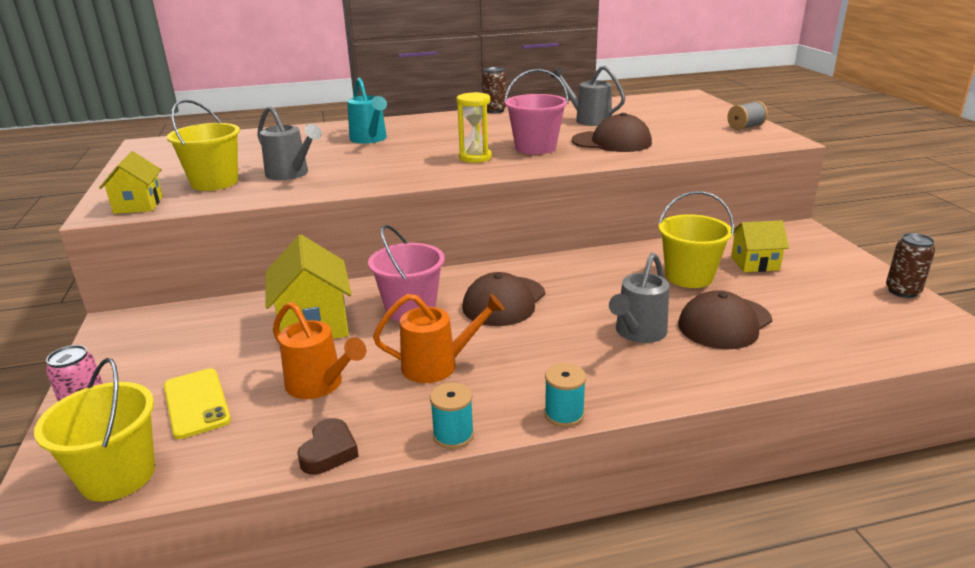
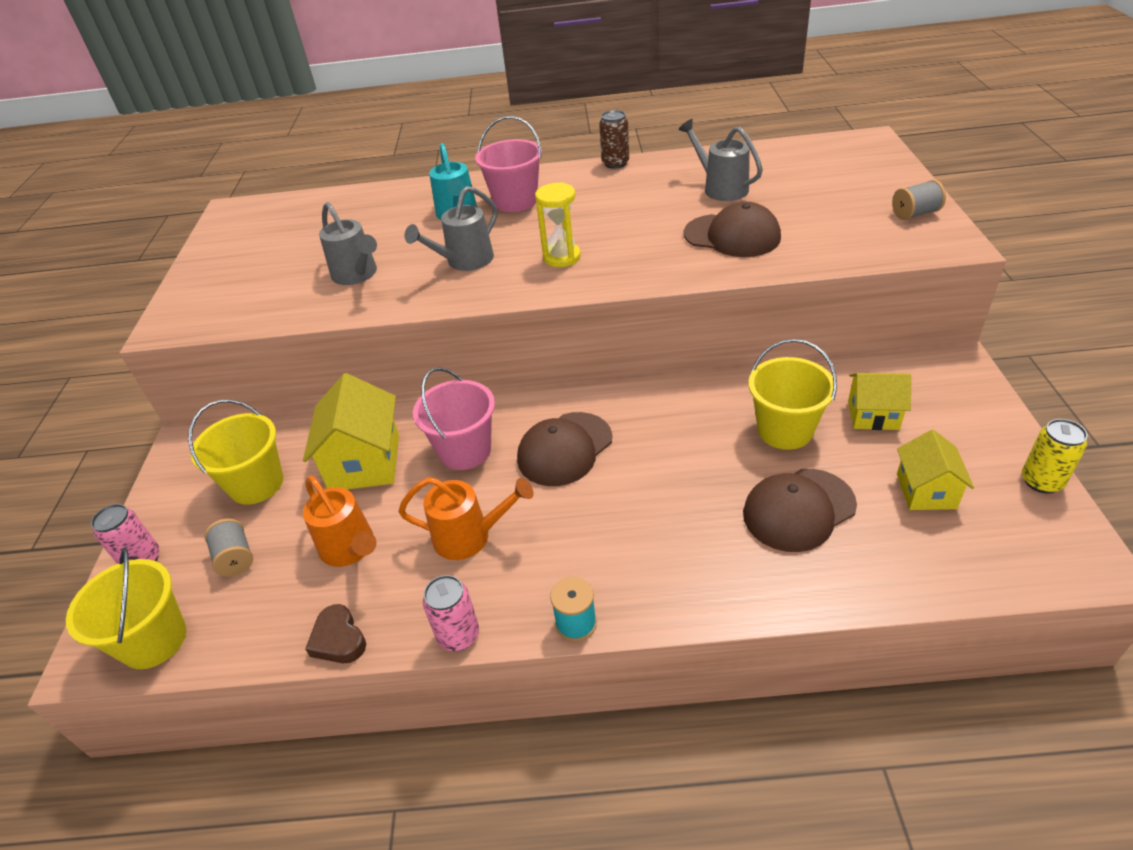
camera: 15 degrees right, 15 degrees up
yellow house [99,151,163,214] -> yellow house moved to [897,430,974,510]
yellow phone [164,368,231,439] -> grey spool [204,518,253,577]
yellow bucket [167,99,240,191] -> yellow bucket moved to [188,400,283,505]
brown heart [297,418,359,475] -> brown heart turned 120 degrees clockwise [305,604,366,663]
turquoise spool [430,382,474,449] -> pink can [423,575,479,651]
pink bucket [504,69,569,154] -> pink bucket moved to [475,116,542,212]
grey watering can [609,253,669,343] -> grey watering can moved to [405,186,497,271]
brown can [886,233,935,298] -> yellow can [1022,419,1087,494]

